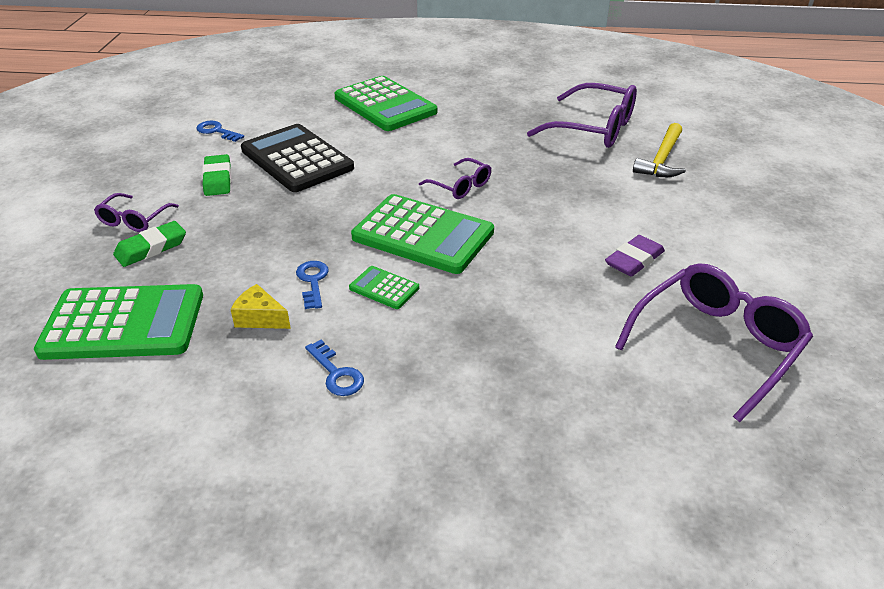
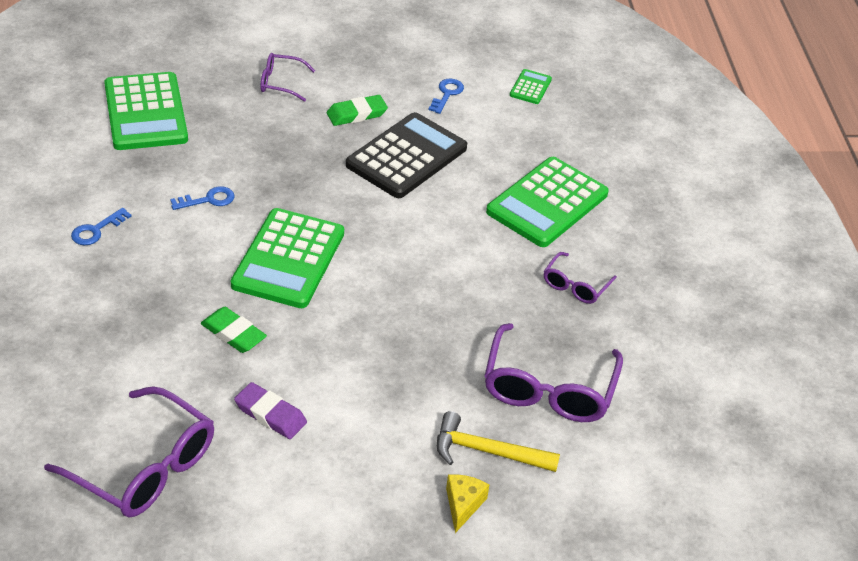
camera: 75 degrees right, 5 degrees up
green eraser [113,221,186,267] -> green eraser moved to [201,307,267,353]
yellow cheese [230,284,291,329] -> yellow cheese moved to [446,474,489,533]
green calculator [349,266,419,309] -> green calculator moved to [510,69,552,104]
purple glasses [419,158,491,199] -> purple glasses moved to [544,252,617,304]

